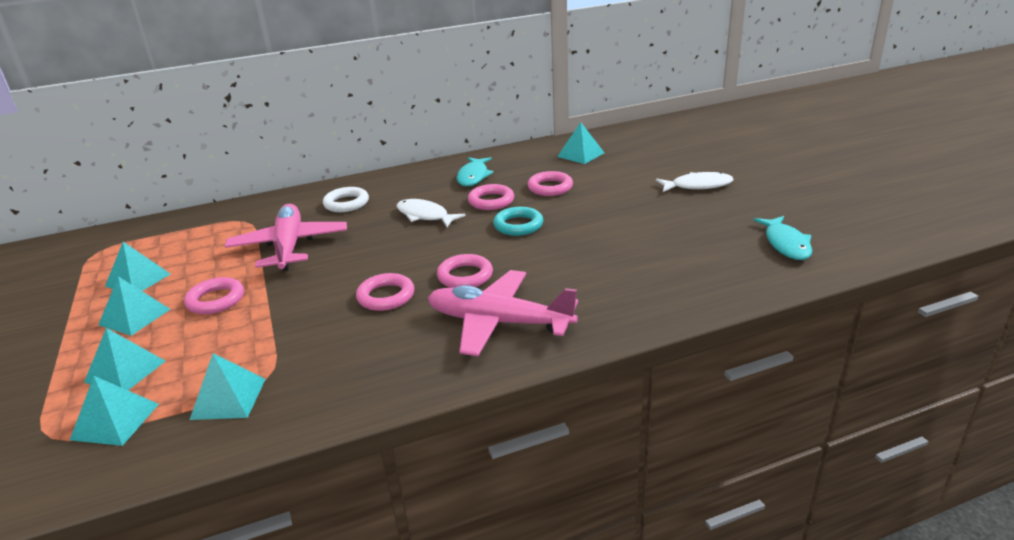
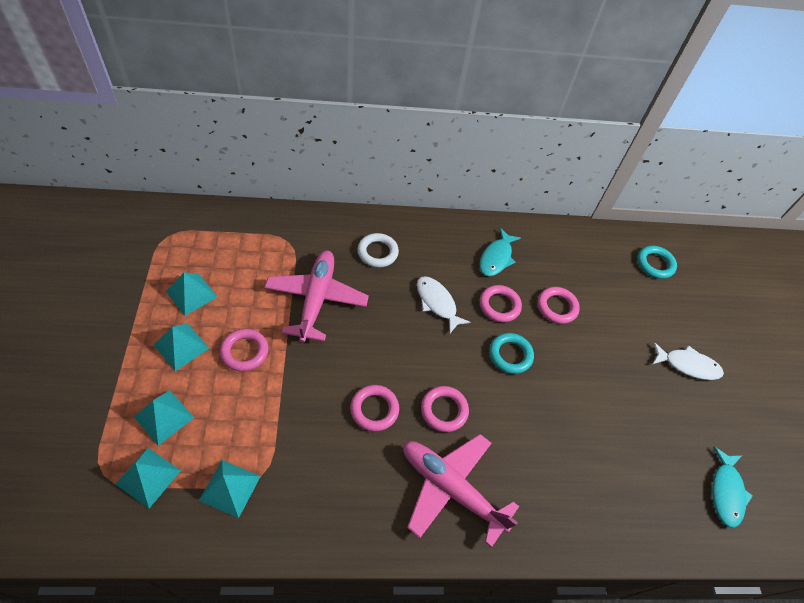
camera: 10 degrees right, 25 degrees up
turquoise pyramid [557,122,605,164] -> none
none -> turquoise ring [637,246,677,279]

